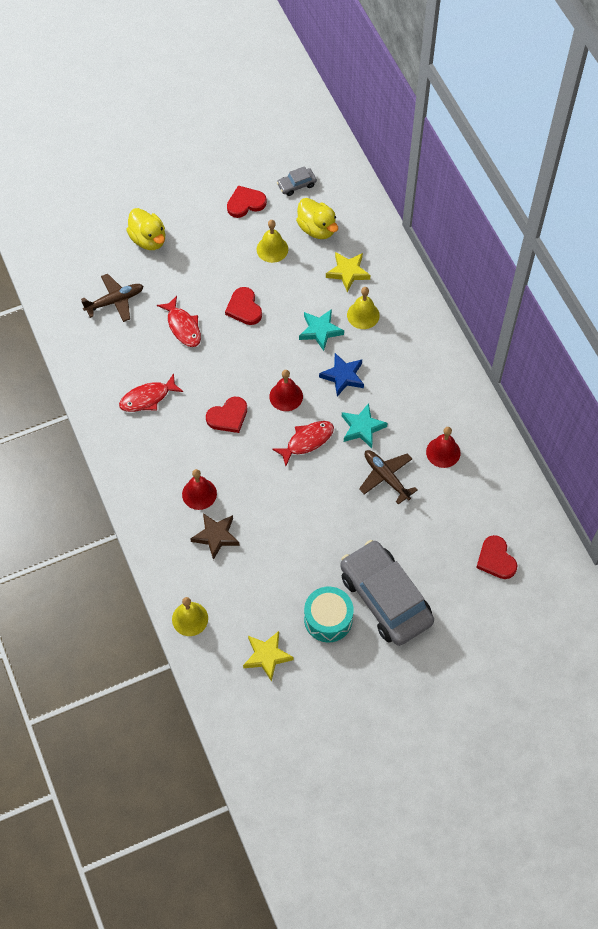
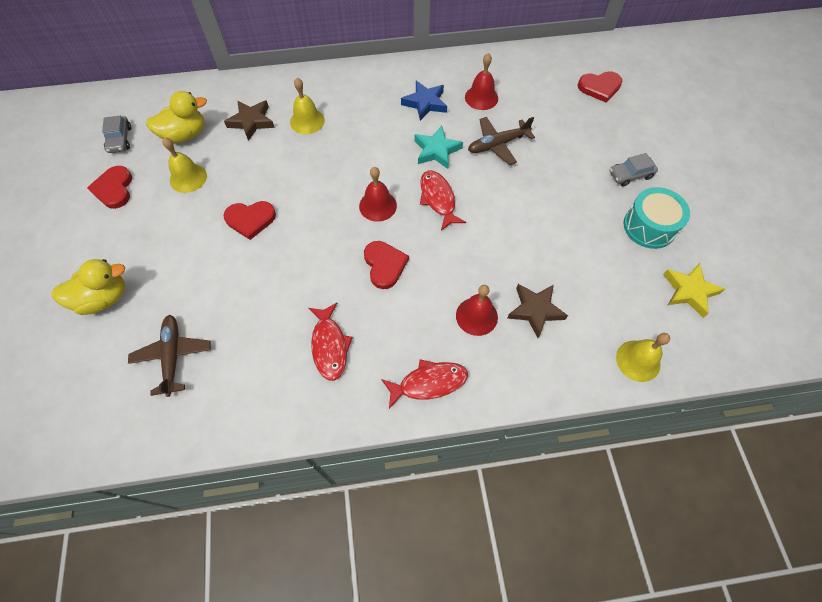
camera: 75 degrees left, 0 degrees up
red fish [157,296,201,347] -> red fish moved to [381,359,468,409]
turquoise star [299,309,344,351] -> none
blue star [319,353,364,396] -> blue star moved to [401,81,447,121]
yellow star [326,252,370,292] -> brown star [224,100,275,141]
grey car [340,540,434,646] -> grey car [610,153,658,186], size x0.41

